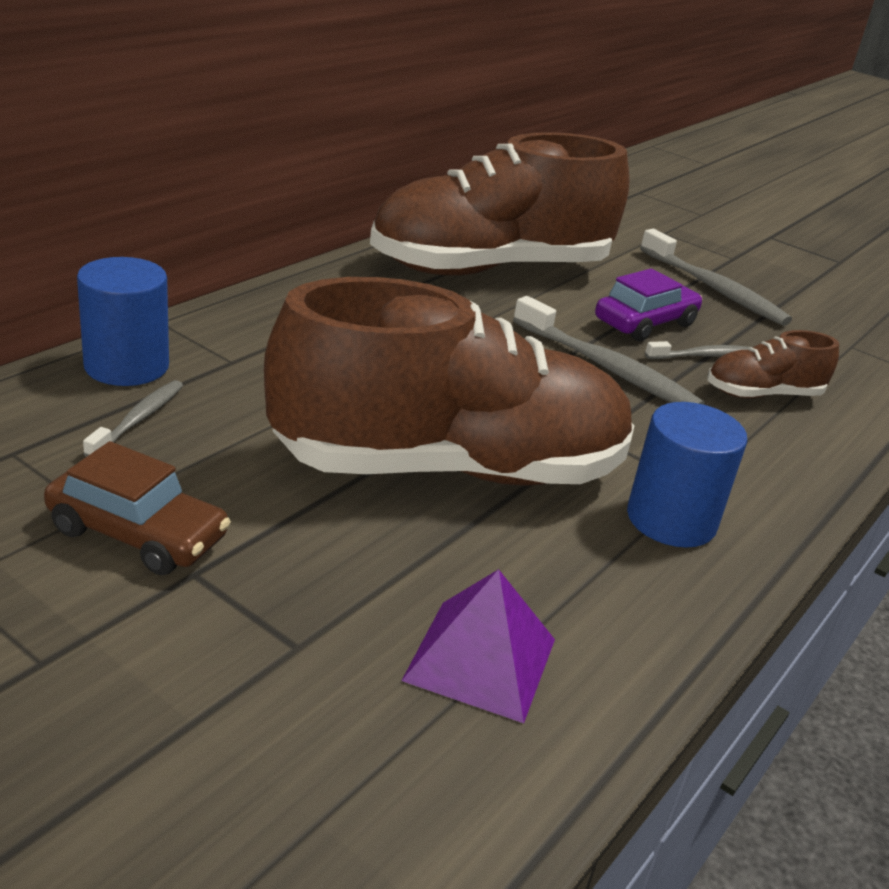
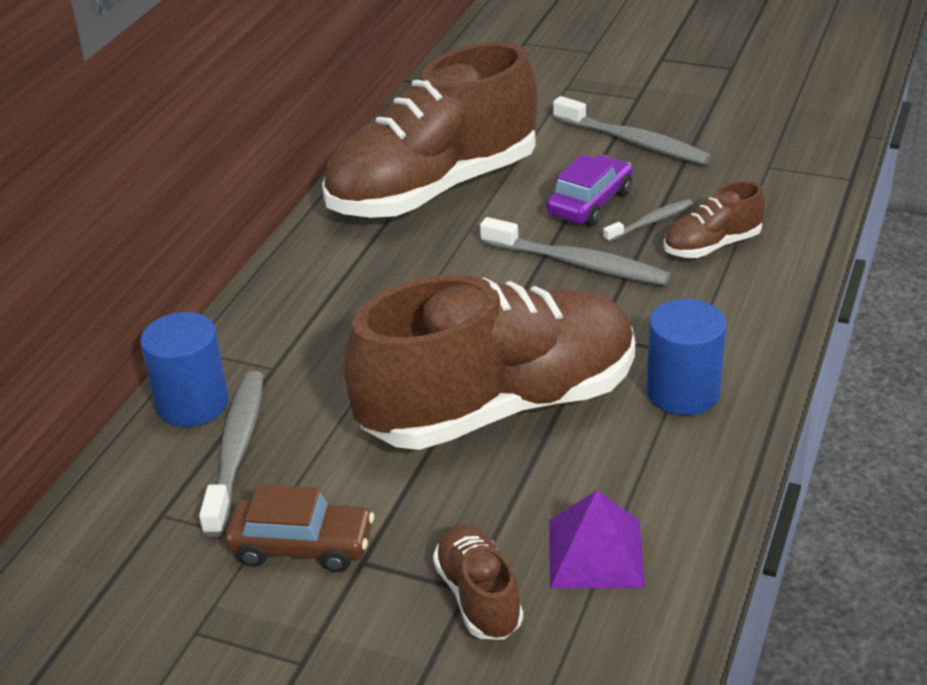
camera: 10 degrees left, 5 degrees up
grey toothbrush [83,380,183,457] -> grey toothbrush [199,371,263,537], size x1.76
none -> brown shoe [433,524,523,640]

